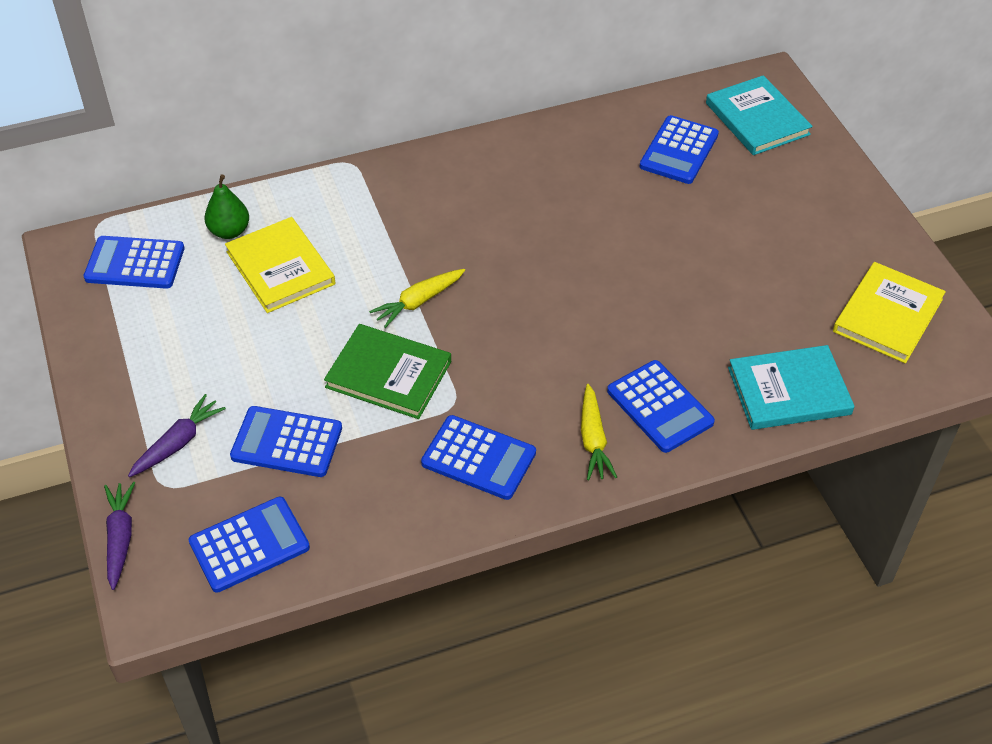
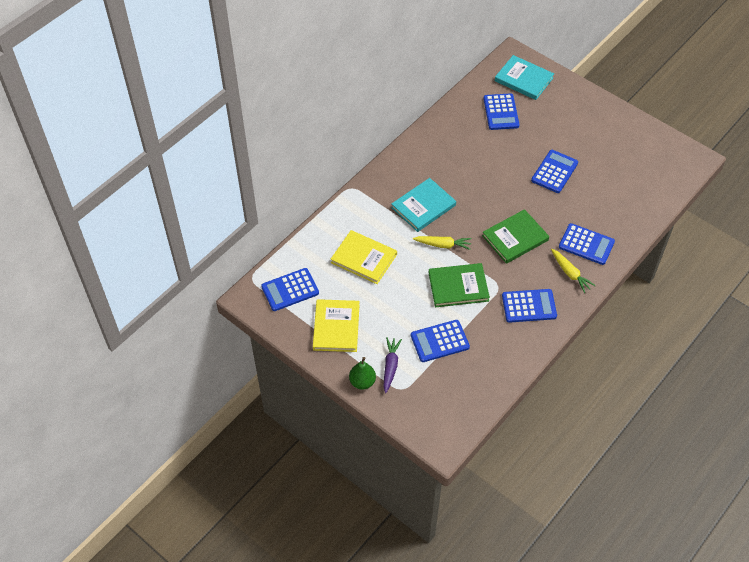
camera: 30 degrees left, 5 degrees up
purple carrot [104,482,135,590] -> none
blue calculator [189,497,310,592] -> blue calculator moved to [531,150,578,193]
green pear [205,174,249,239] -> green pear moved to [349,357,376,390]
yellow carrot [369,269,465,328] -> yellow carrot turned 105 degrees counterclockwise [413,236,472,250]
turquoise book [728,345,855,430] -> turquoise book moved to [391,178,456,232]
yellow book [833,262,946,364] -> yellow book moved to [313,299,360,352]
none -> green book [482,209,549,264]

